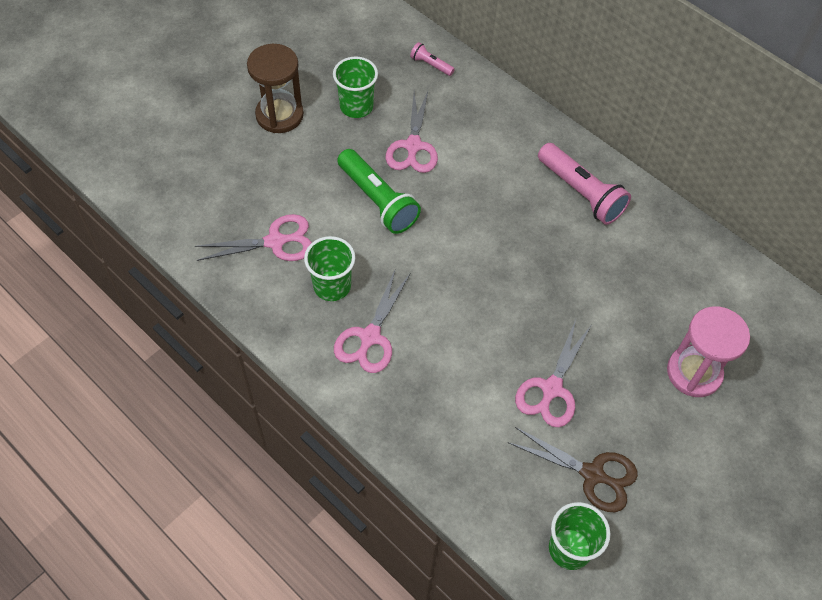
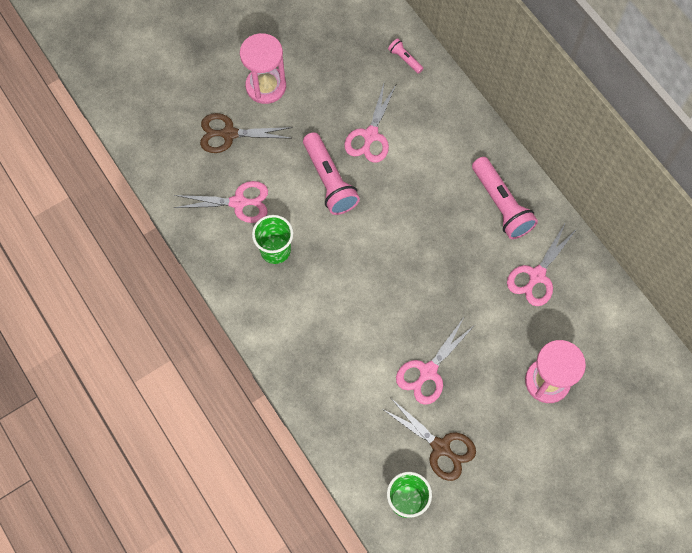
camera: 15 degrees right, 10 degrees up
brown hourglass [247,44,304,133] -> pink hourglass [240,33,286,104]
green cup [333,57,378,118] -> none
pink scissors [334,268,410,373] -> pink scissors moved to [507,222,577,306]
green flashlight [337,149,421,234] -> pink flashlight [303,132,360,215]
none -> brown scissors [200,113,293,153]

